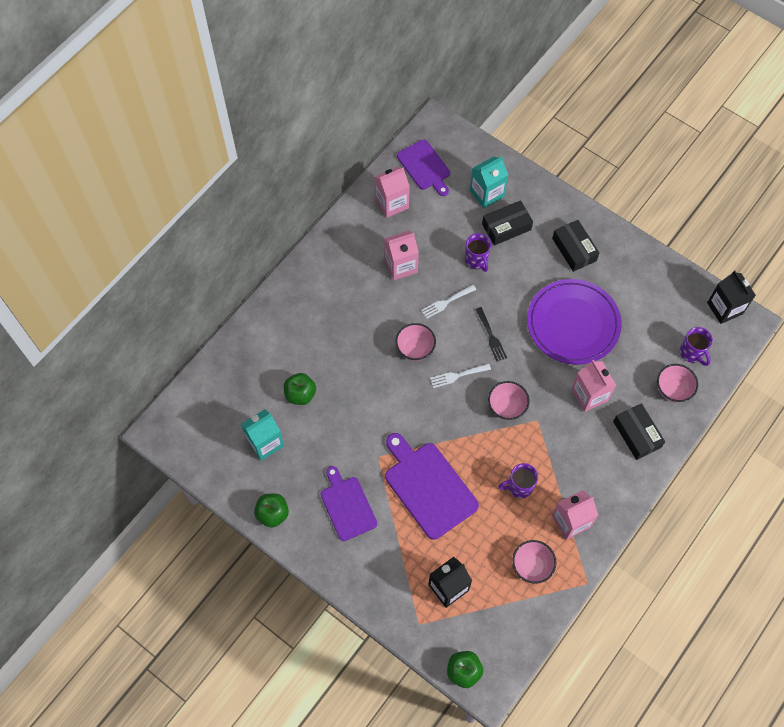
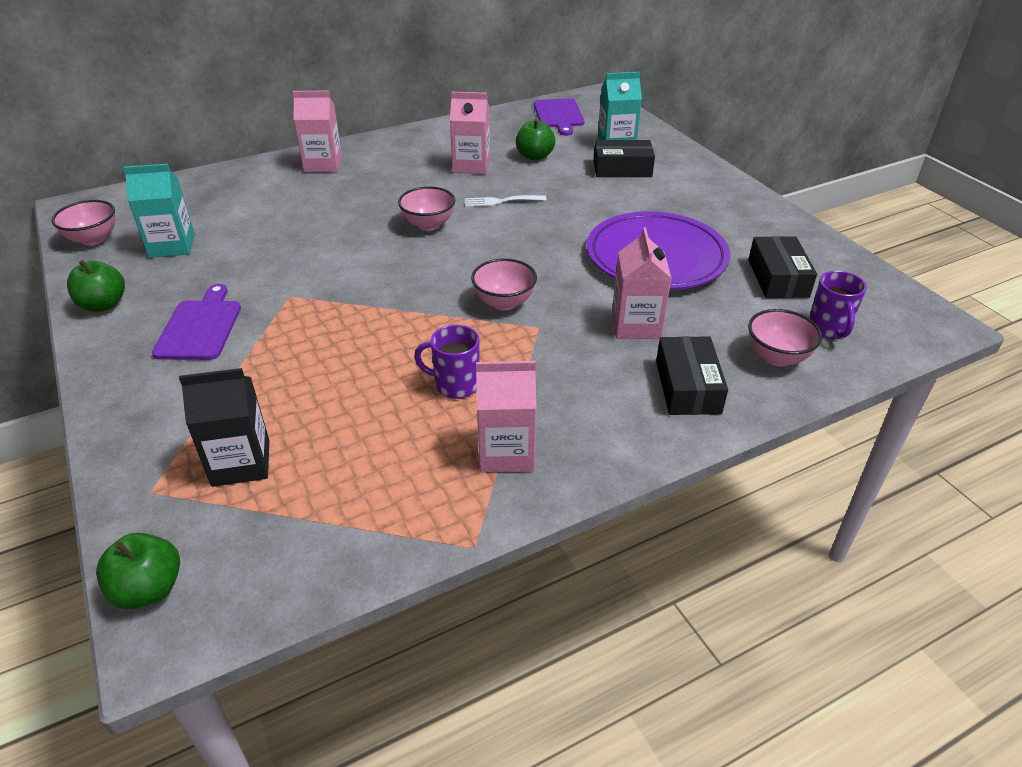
camera: 25 degrees right, 25 degrees down
green apple [284,373,316,405] -> green apple moved to [516,119,555,161]
pink carton [375,167,410,218] -> pink carton moved to [293,91,342,172]
purple cutting board [385,433,479,540] -> none
white fork [430,364,491,388] -> none
purple mug [465,233,491,272] -> none
black fork [475,307,507,361] -> none
pink bowl [512,540,556,584] -> pink bowl moved to [51,200,115,246]
black box [552,220,599,272] -> black box moved to [748,236,817,298]
black carton [707,270,756,324] -> none

